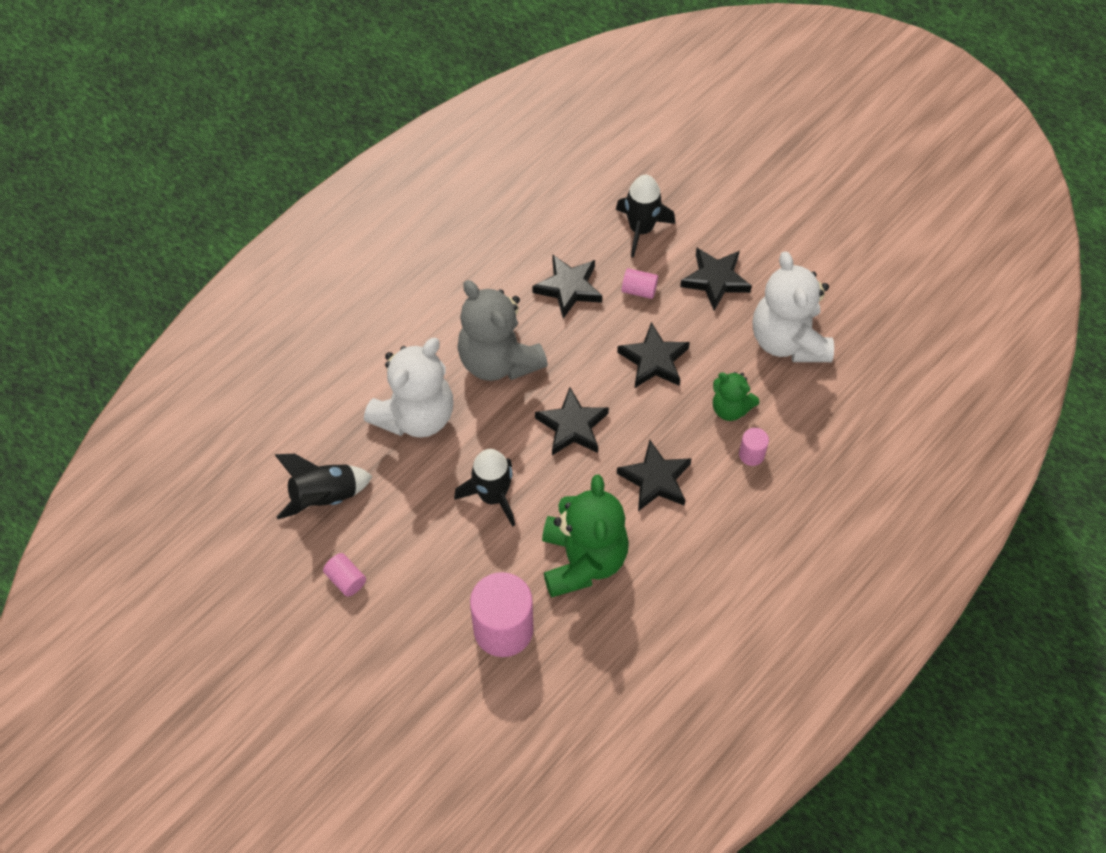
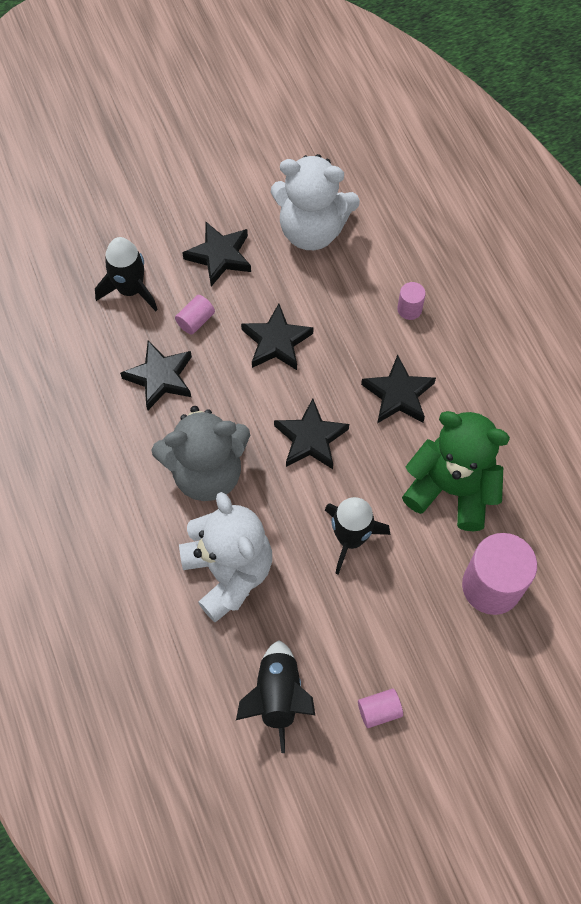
camera: 65 degrees left, 5 degrees up
green teddy bear [713,372,759,421] -> none

